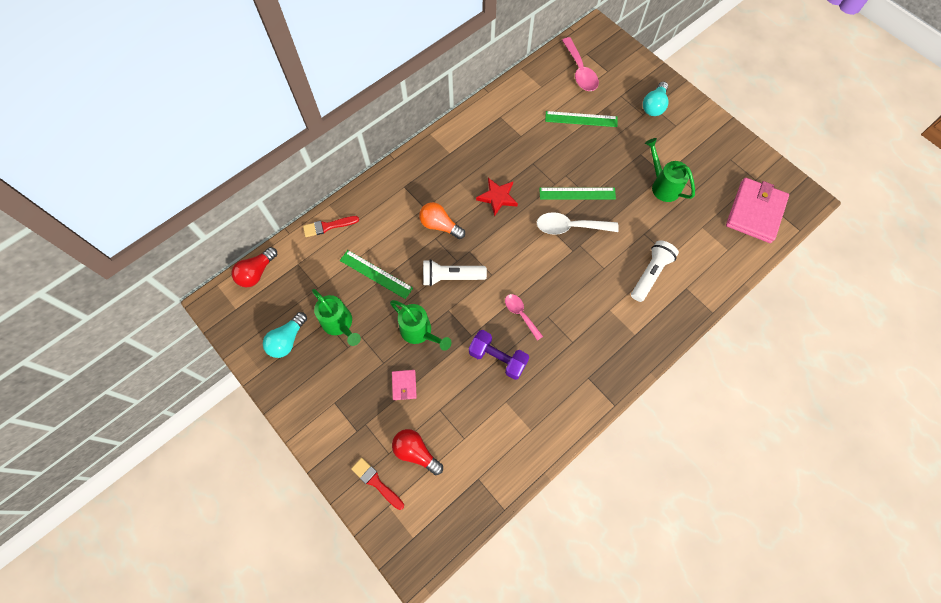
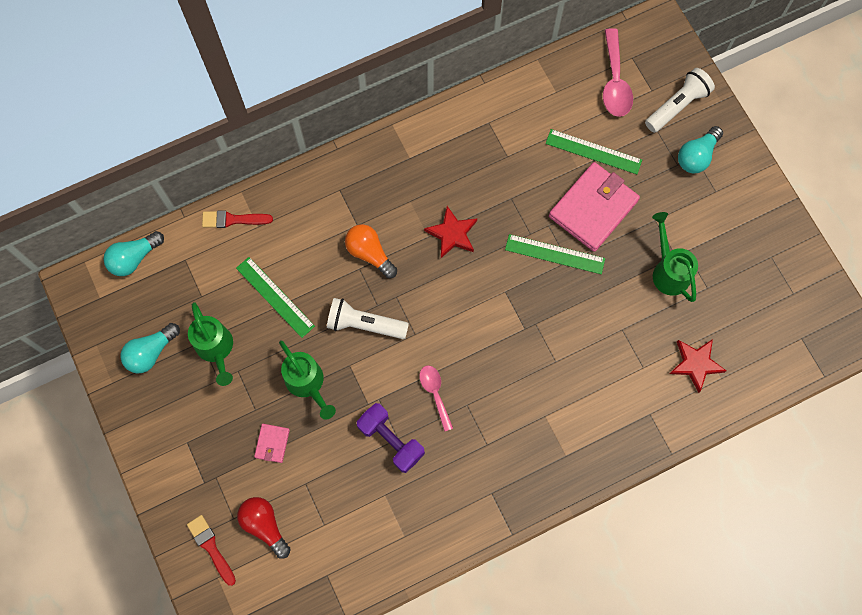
camera: 15 degrees right, 5 degrees up
red light bulb [231,247,277,287] -> turquoise light bulb [103,231,164,276]
white spoon [537,212,619,235] -> none
white flashlight [631,240,679,302] -> white flashlight moved to [645,68,715,133]
pink wallet [726,178,789,243] -> pink wallet moved to [549,162,640,252]
none -> red star [669,339,726,393]

